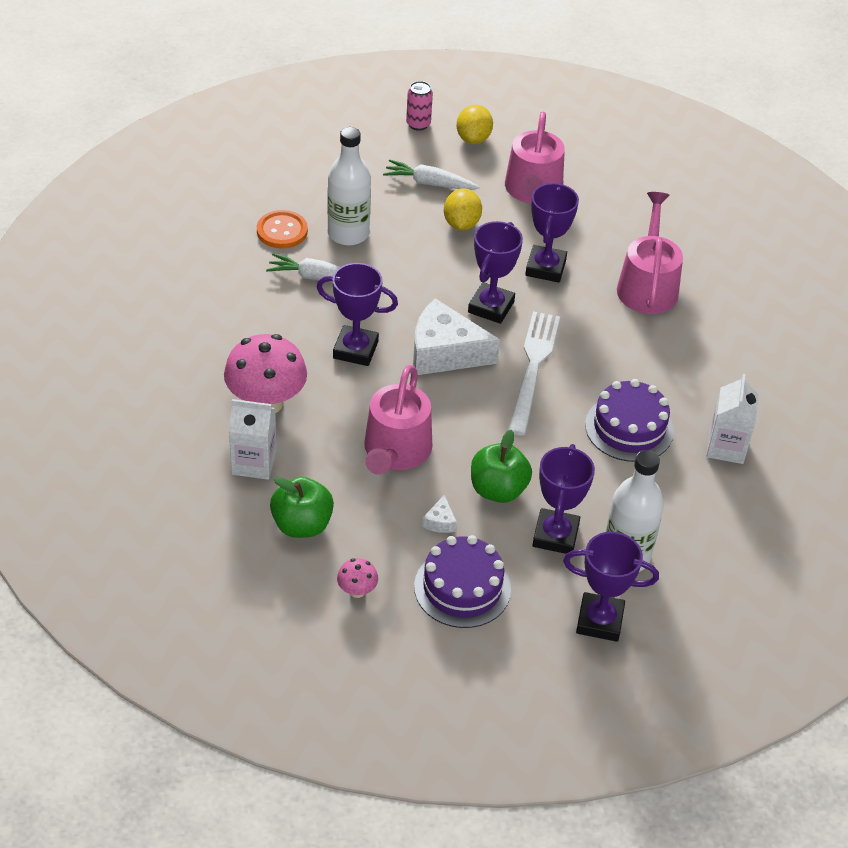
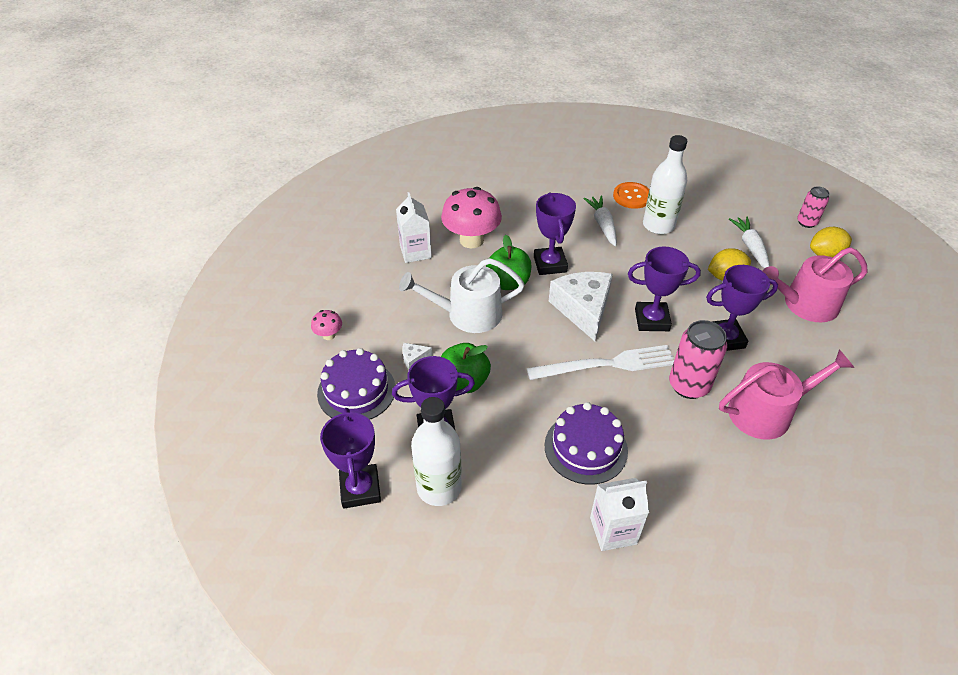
camera: 70 degrees right, 0 degrees up
green apple [270,477,334,538] -> green apple moved to [486,235,532,290]
pink watering can [364,365,432,475] -> white watering can [399,258,525,333]
none -> pink can [669,320,727,399]

